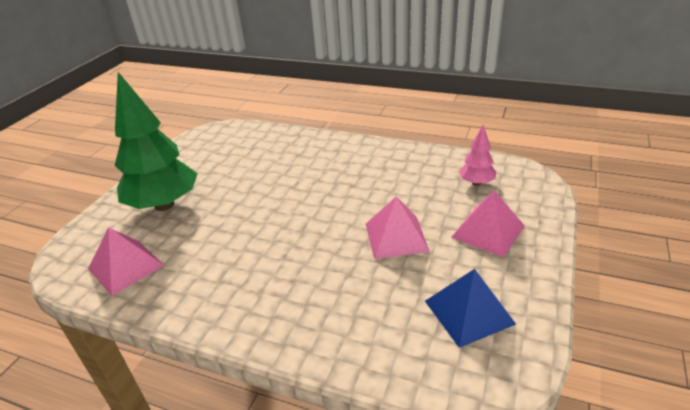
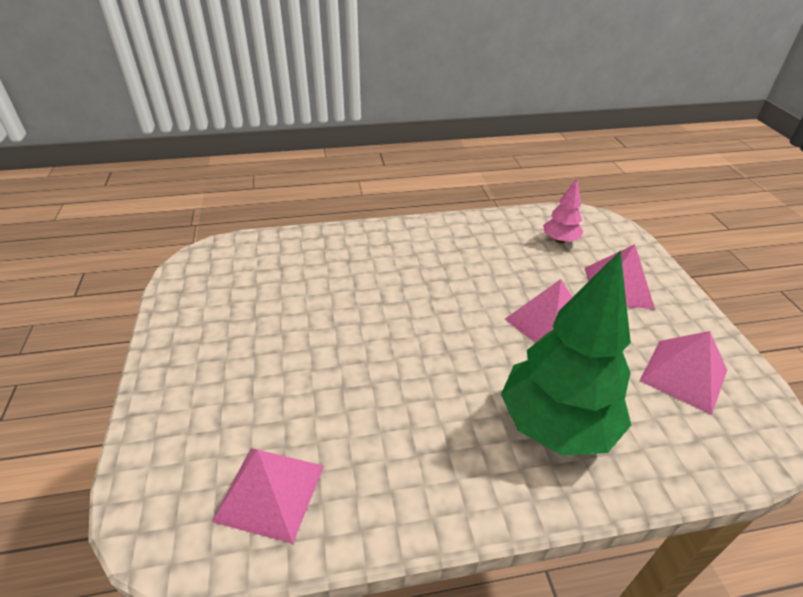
camera: 35 degrees left, 5 degrees up
green tree [115,72,197,211] -> green tree moved to [501,250,631,455]
blue pyramid [425,269,516,348] -> pink pyramid [640,331,727,415]

